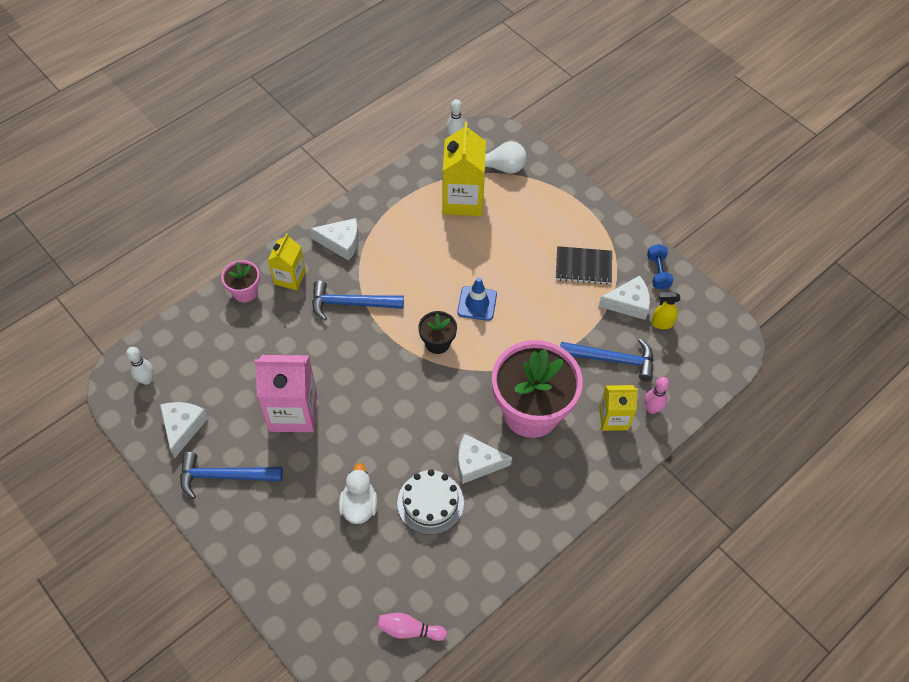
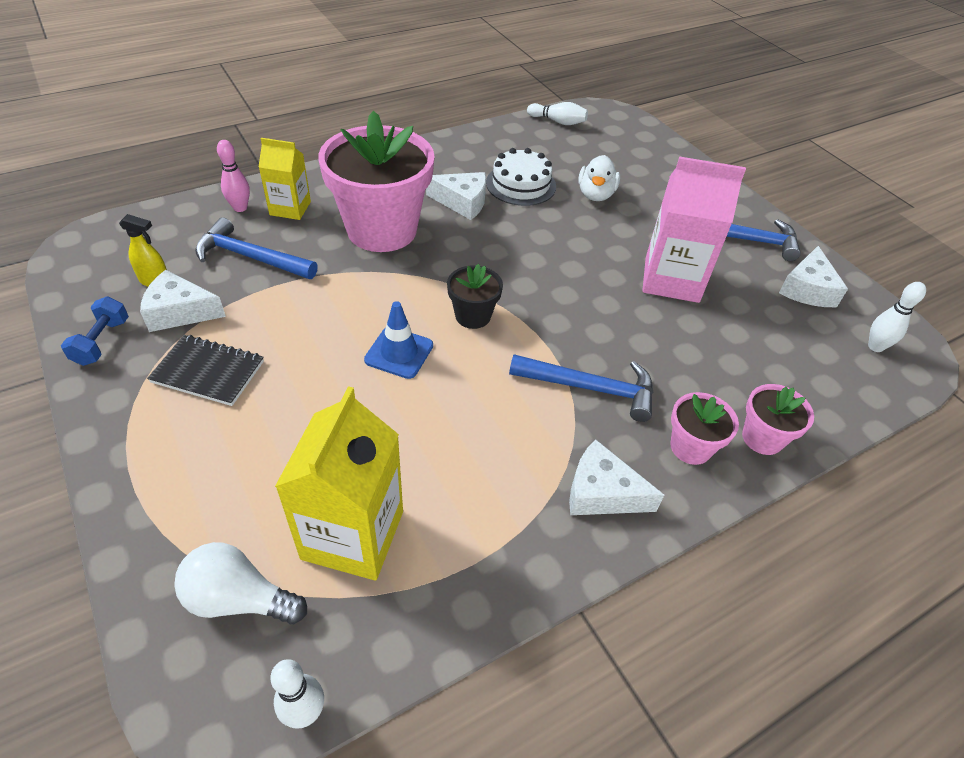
camera: 170 degrees left, 10 degrees down
yellow carton [268,233,306,290] -> pink flower pot [670,392,739,465]
pink bowling pin [377,613,447,641] -> white bowling pin [527,102,588,125]

